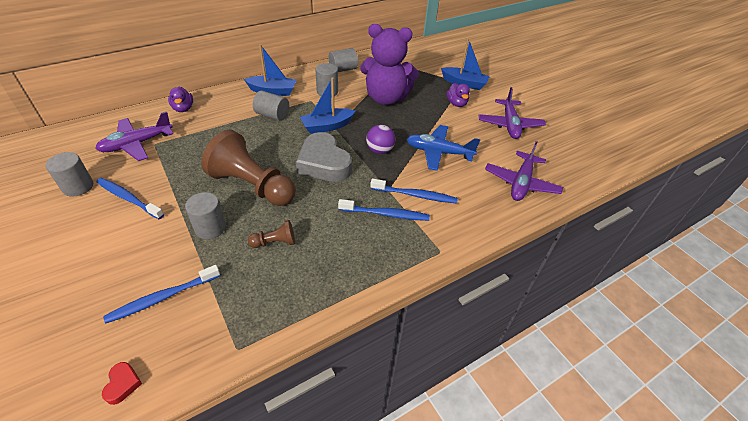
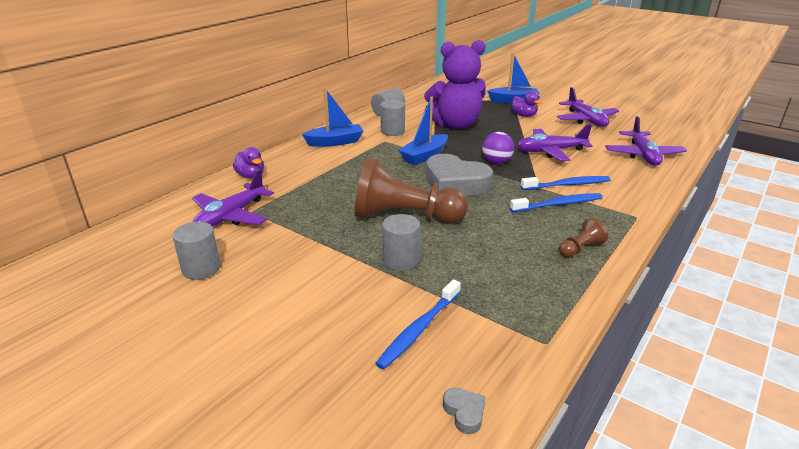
camera: 20 degrees left, 15 degrees down
blue toothbrush [96,178,164,219] -> none
red heart [102,362,142,405] -> grey heart [443,388,486,434]
brown pawn [248,220,295,248] -> brown pawn moved to [559,218,608,258]
grey cylinder [253,91,289,121] -> none
blue plane [407,125,480,171] -> purple plane [517,124,592,161]

